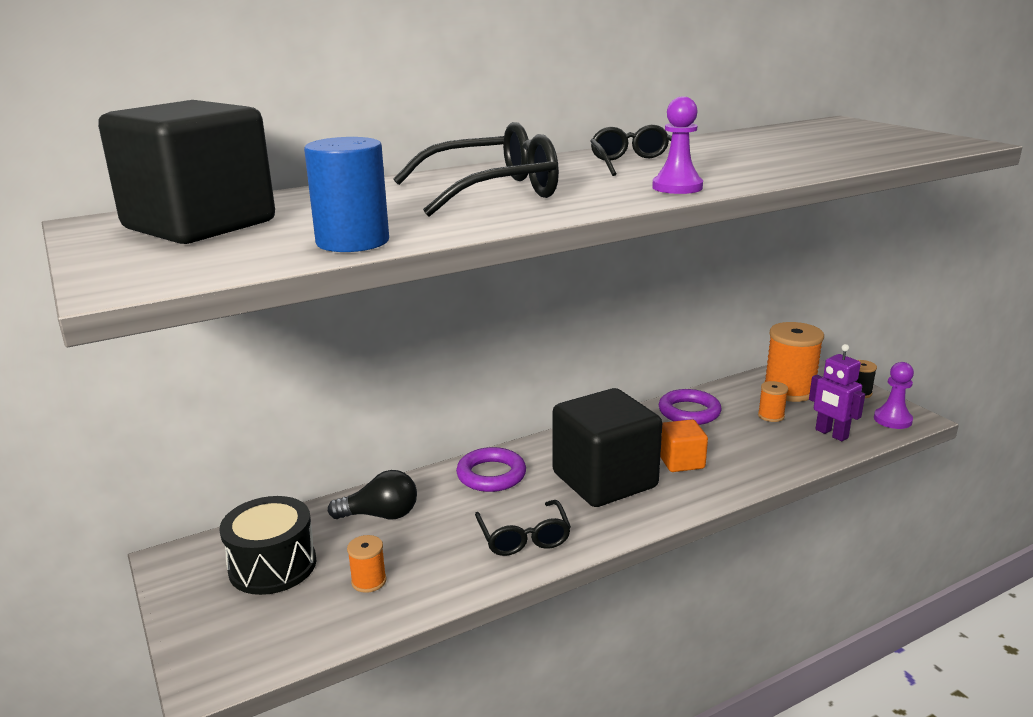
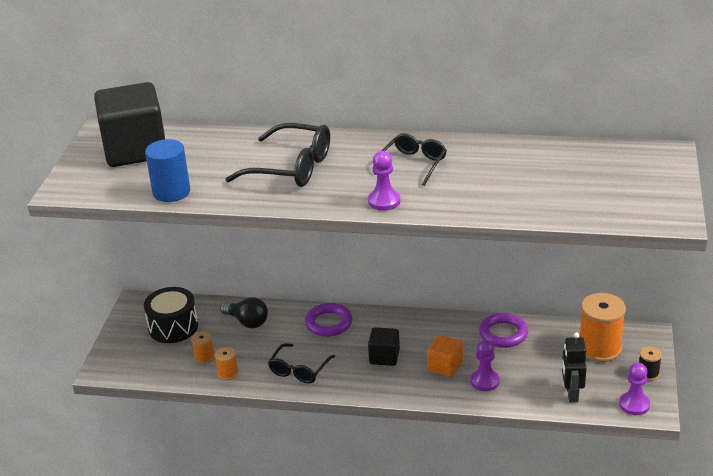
camera: 40 degrees right, 10 degrees up
black cube [552,388,662,507] -> black cube [368,327,400,366], size x0.49
orange spool [758,381,788,422] -> orange spool moved to [215,347,238,380]
purple robot [809,344,865,441] -> black robot [562,333,587,402]
none -> purple pawn [471,340,500,391]

